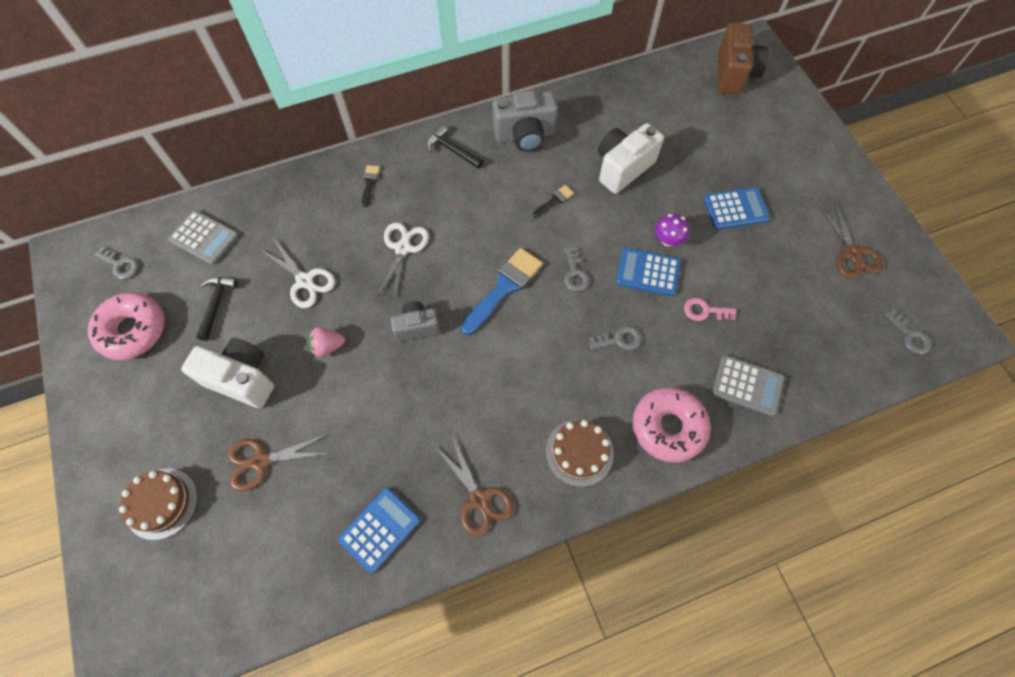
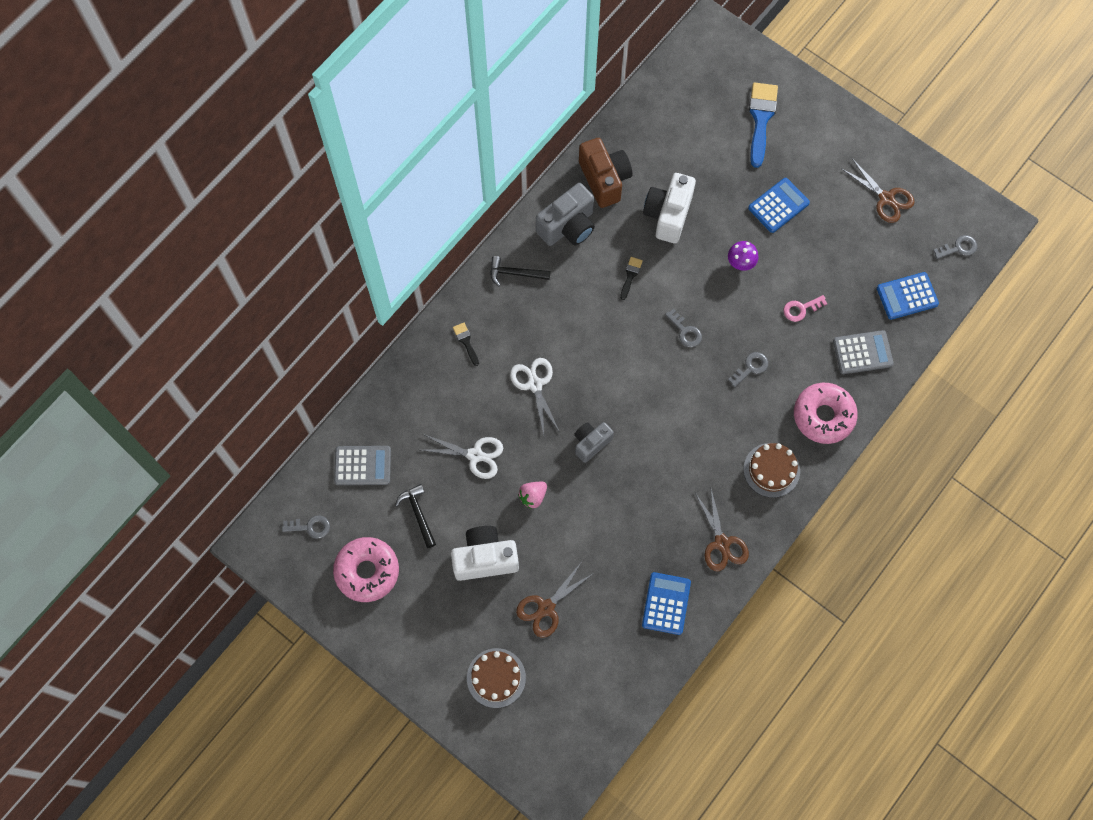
camera: 30 degrees left, 5 degrees up
brown scissors [435,436,514,537] -> brown scissors turned 45 degrees clockwise [695,489,749,571]
blue brush [461,248,543,335] -> blue brush moved to [749,82,778,168]
blue calculator [616,248,681,296] -> blue calculator moved to [877,272,939,320]
brown camera [718,23,769,95] -> brown camera moved to [579,138,632,208]
grey key [885,309,932,354] -> grey key turned 45 degrees counterclockwise [933,235,977,259]

